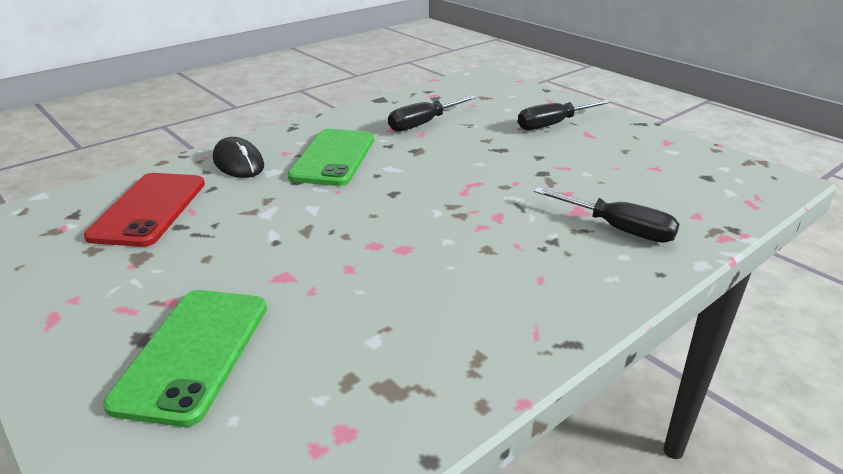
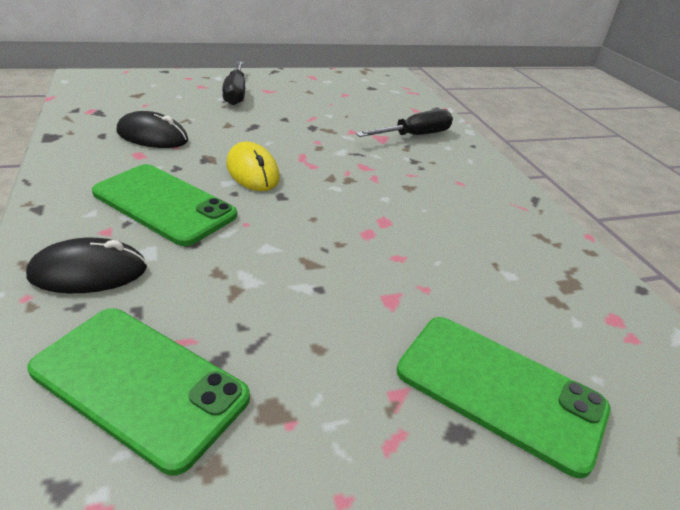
camera: 70 degrees left, 5 degrees up
red phone [84,173,205,247] -> green phone [28,308,250,475]
black screwdriver [388,95,477,132] -> black mouse [117,111,188,148]
none -> yellow mouse [226,142,280,191]

